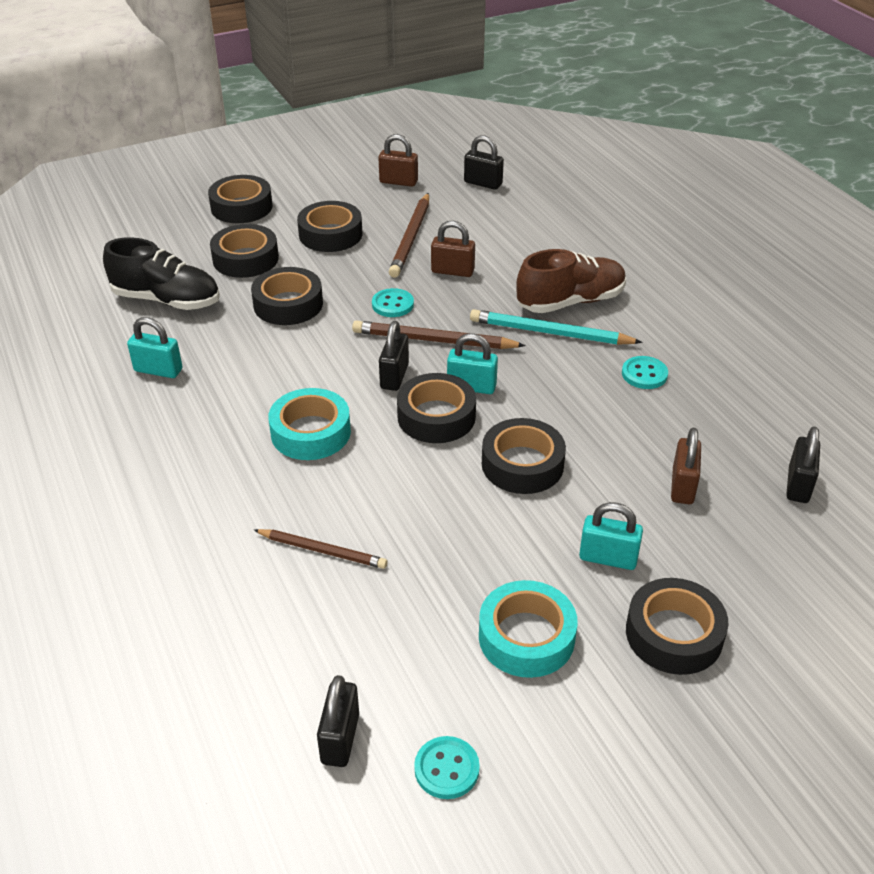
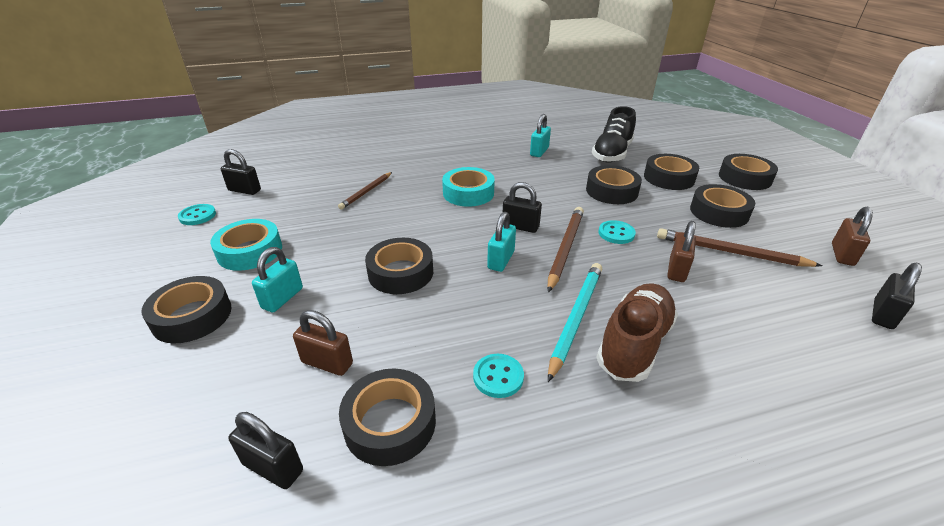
camera: 100 degrees right, 5 degrees down
black tape [397,373,476,443] -> black tape moved to [339,368,436,466]
brown shoe [516,249,626,313] -> brown shoe turned 135 degrees counterclockwise [596,283,678,382]

